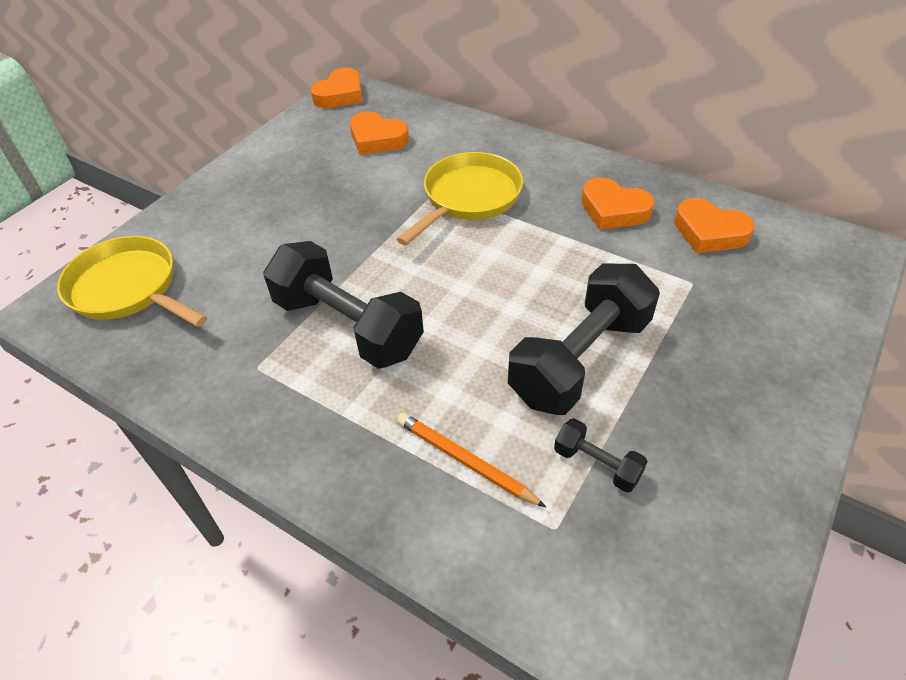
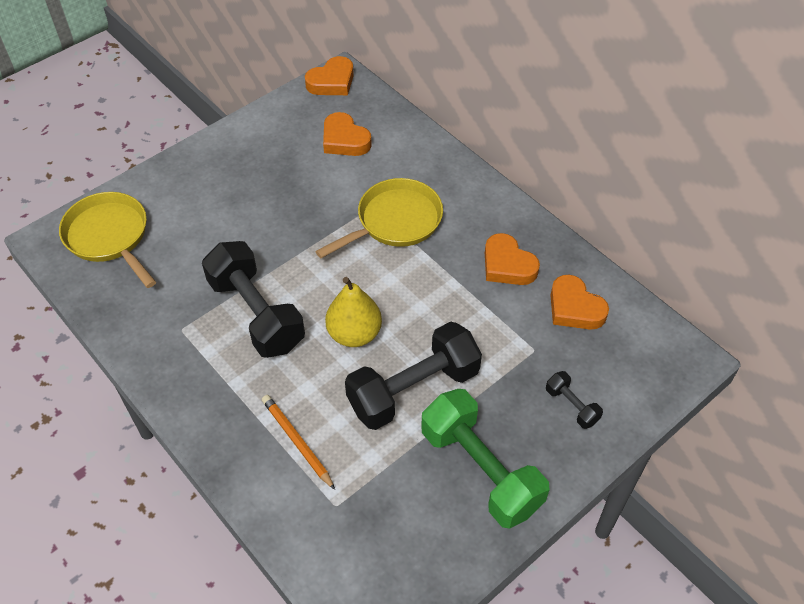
camera: 15 degrees right, 5 degrees up
black dumbbell [554,418,648,492] -> black dumbbell moved to [546,371,603,429]
none -> yellow pear [325,277,382,347]
none -> green dumbbell [421,389,550,529]

